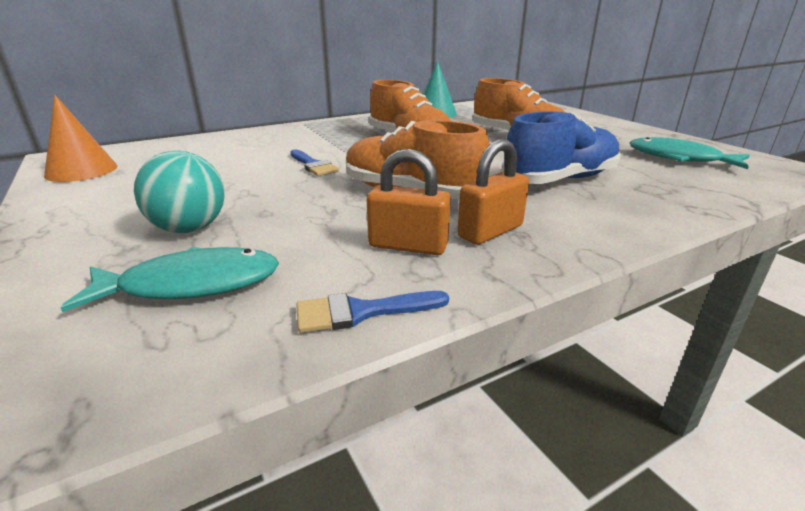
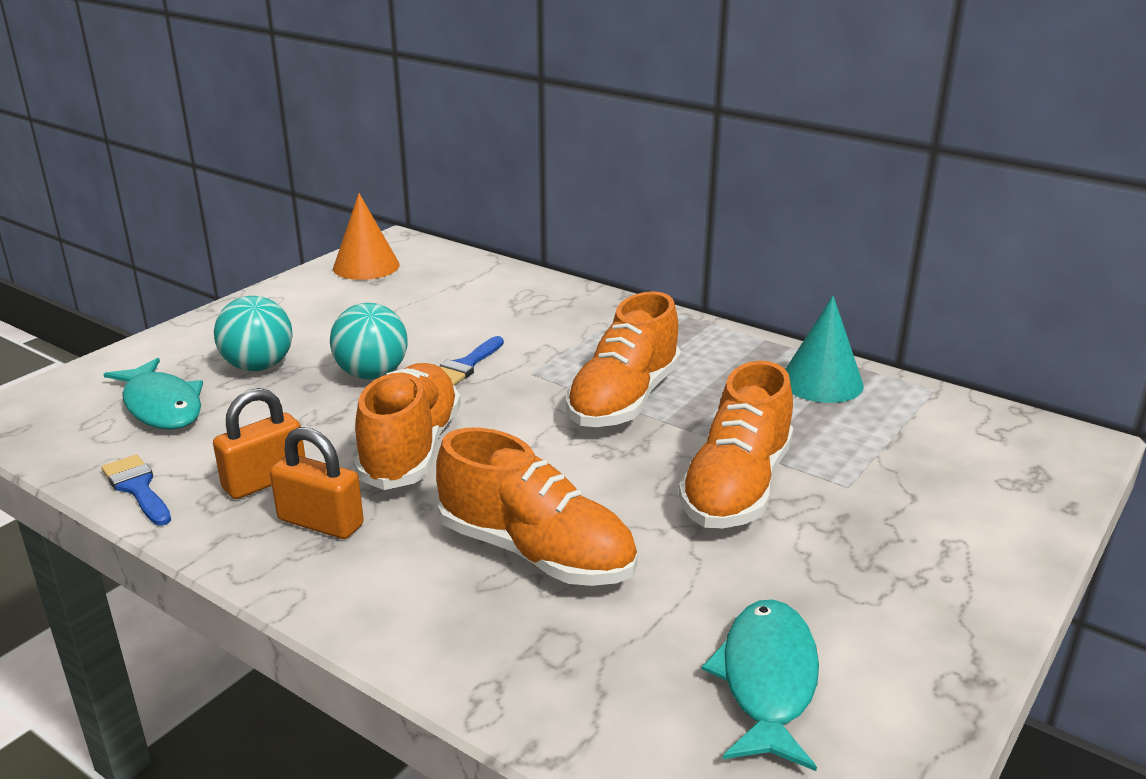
camera: 65 degrees right, 0 degrees up
orange padlock [367,149,451,255] -> orange padlock turned 60 degrees clockwise [213,388,305,499]
blue shoe [501,111,621,184] -> orange shoe [436,428,638,586]
none -> turquoise ball [330,303,408,379]

